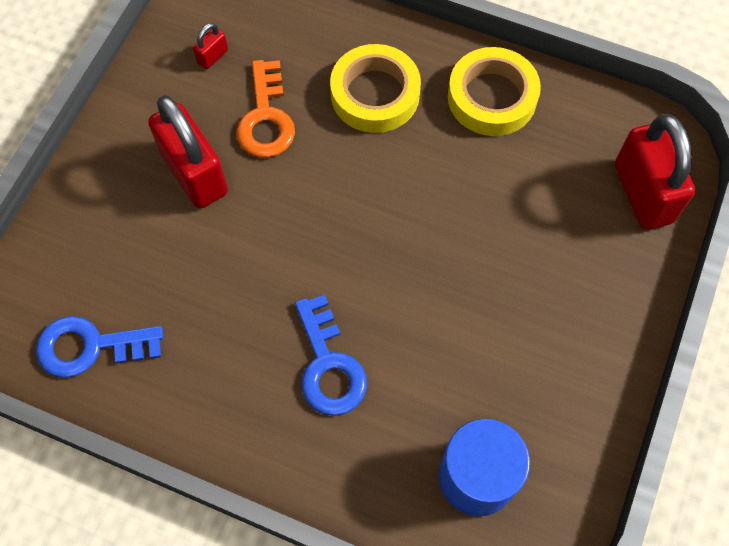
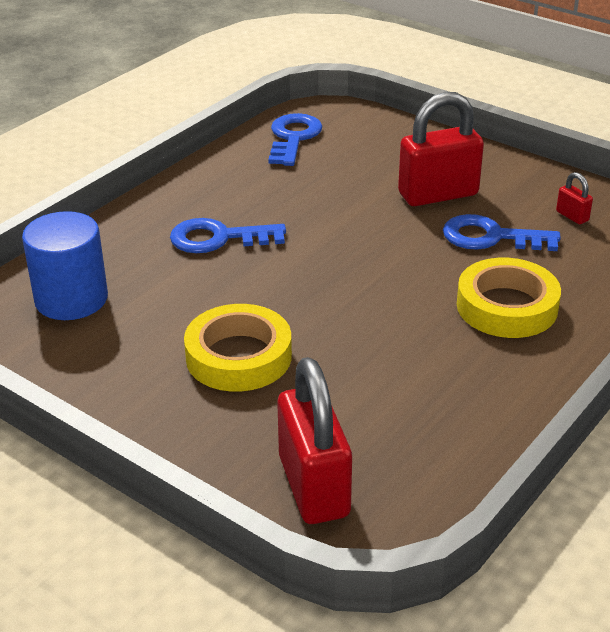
camera: 105 degrees right, 30 degrees down
orange key [236,60,295,158] -> blue key [443,214,561,251]
yellow tape [448,47,541,136] -> yellow tape moved to [184,304,292,392]
red padlock [615,114,695,230] -> red padlock turned 75 degrees clockwise [277,357,352,524]

